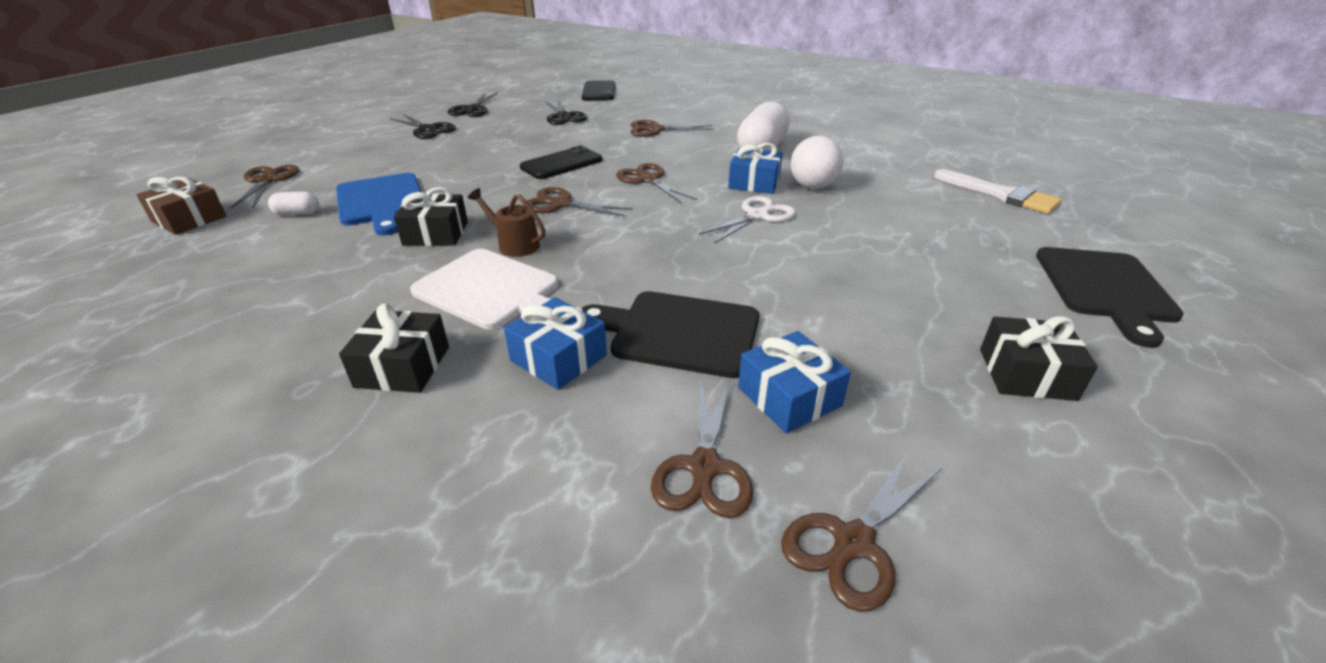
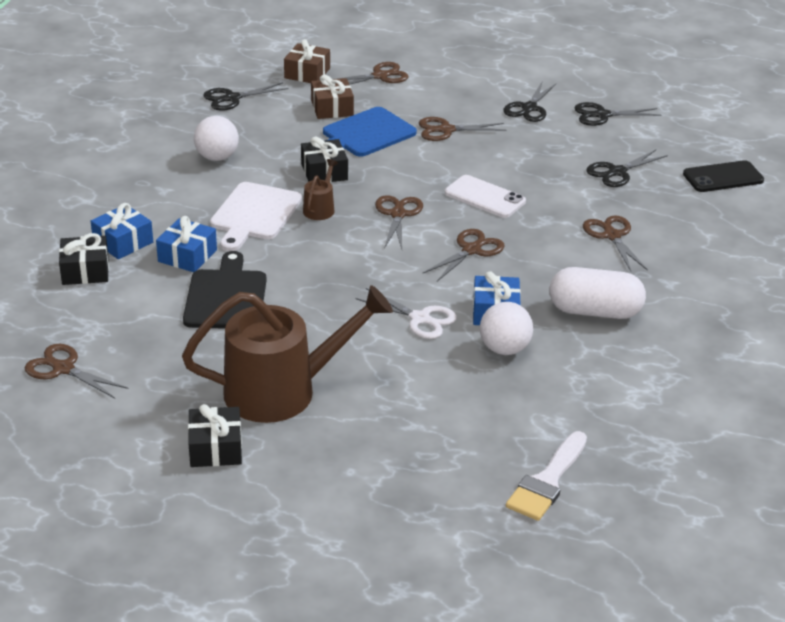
camera: 75 degrees right, 0 degrees up
white capsule [268,191,319,215] -> brown gift [311,74,354,119]
black gift [339,304,449,393] -> black gift moved to [59,233,109,285]
black phone [520,145,603,179] -> white phone [445,175,526,218]
brown scissors [651,378,753,518] -> brown scissors moved to [419,117,506,141]
blue gift [738,331,851,433] -> blue gift moved to [91,203,153,259]
black cutting board [1036,247,1184,348] -> none
none -> brown watering can [182,285,393,423]
none -> white ball [194,116,239,161]
none -> black scissors [203,83,289,111]

